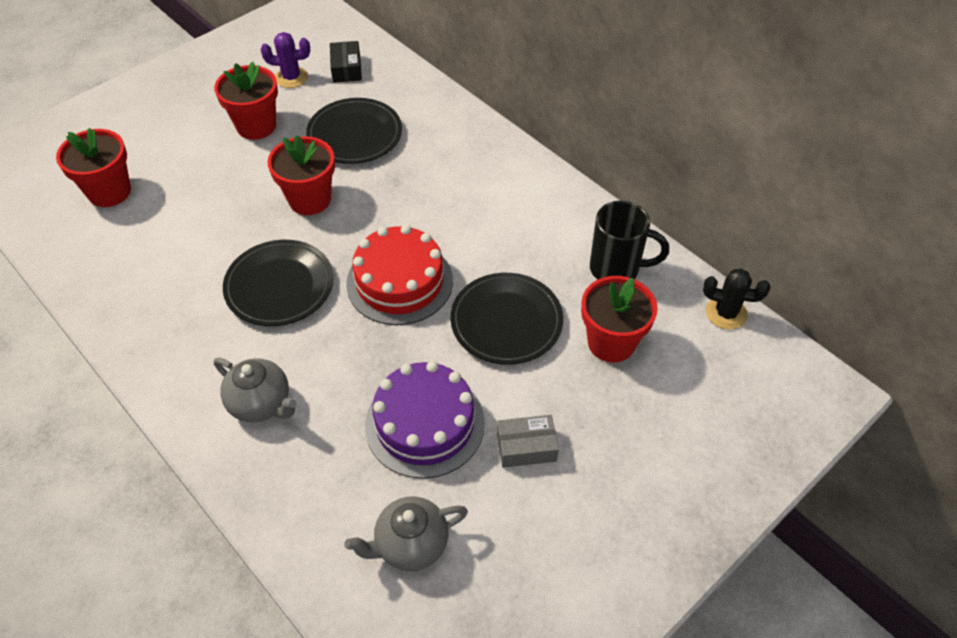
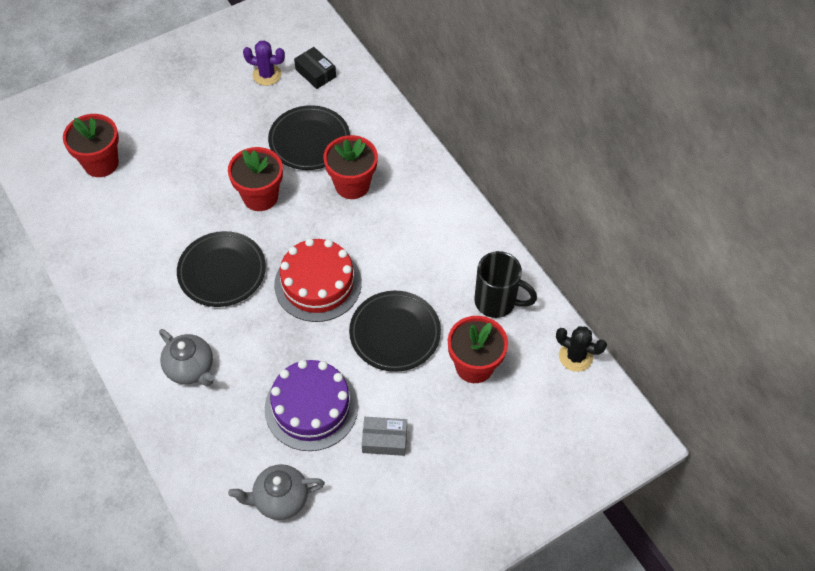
camera: 10 degrees right, 5 degrees up
red flower pot [214,62,278,140] -> red flower pot moved to [323,135,378,199]
black box [330,41,362,83] -> black box turned 45 degrees counterclockwise [294,47,336,89]

